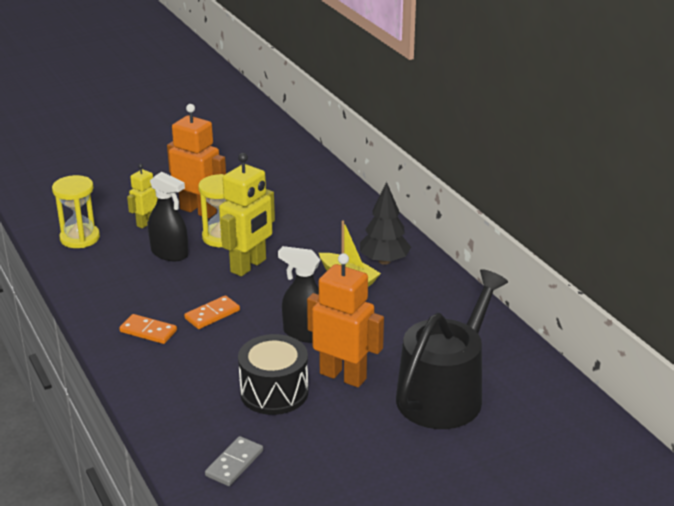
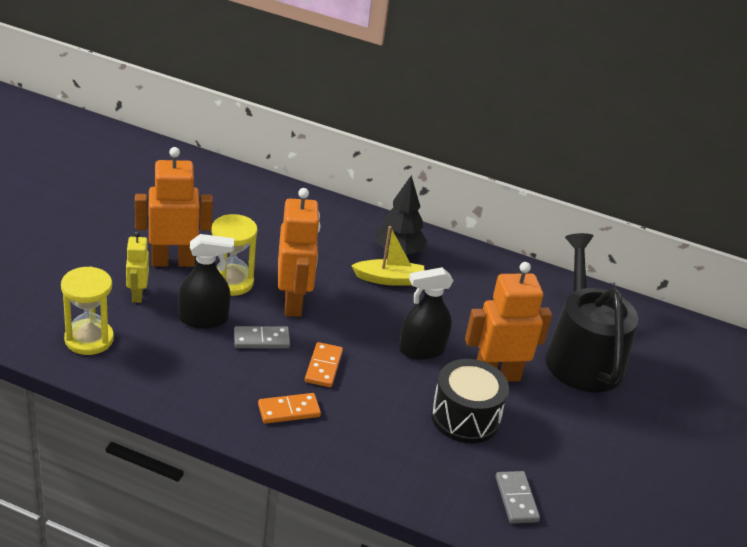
camera: 45 degrees left, 5 degrees up
yellow robot [219,153,275,276] -> orange robot [278,188,321,317]
none -> grey domino [234,326,290,348]

